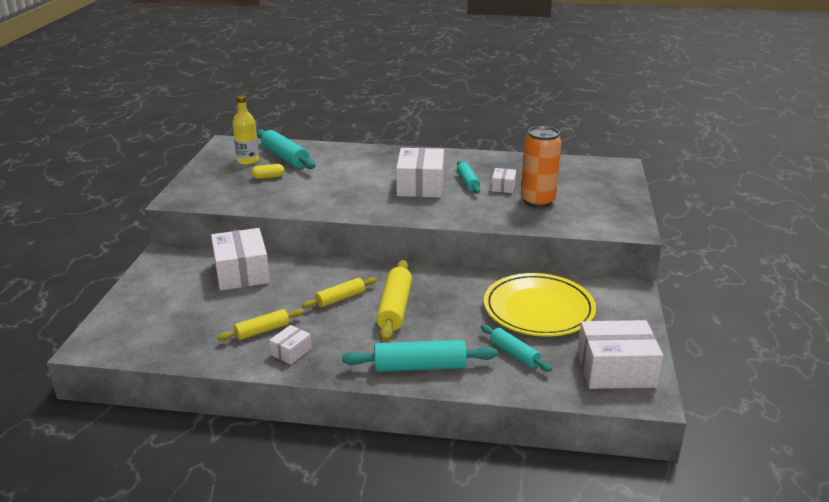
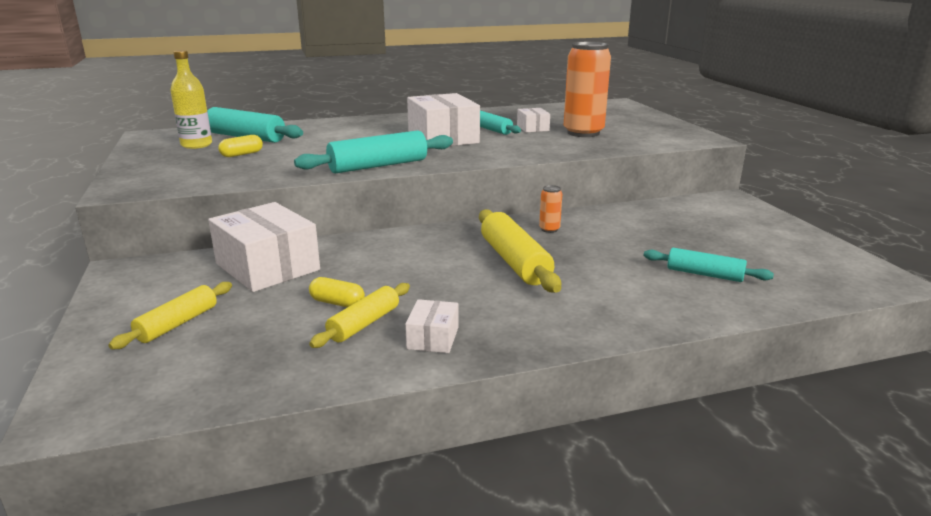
camera: 25 degrees left, 5 degrees down
yellow rolling pin [302,277,377,308] -> yellow rolling pin moved to [109,282,232,350]
turquoise rolling pin [342,340,498,372] -> turquoise rolling pin moved to [294,130,453,173]
yellow plate [484,273,596,337] -> none
white box [577,320,663,389] -> none
none -> yellow capsule [309,277,365,307]
none -> orange can [539,185,562,233]

